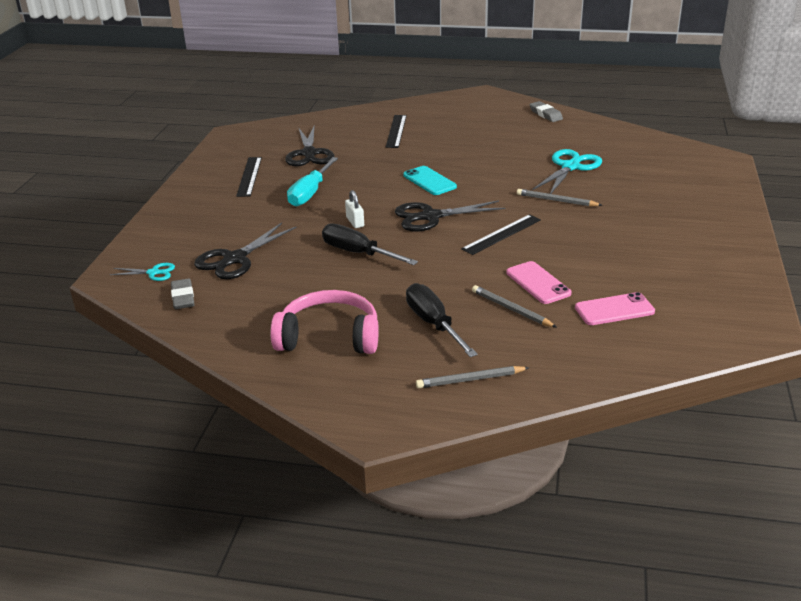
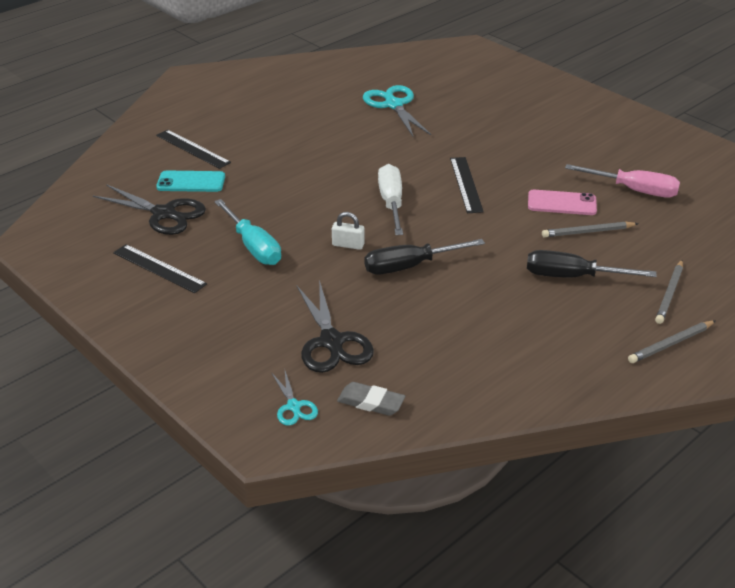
camera: 55 degrees left, 5 degrees up
turquoise scissors [109,263,175,281] -> turquoise scissors turned 120 degrees clockwise [271,371,318,426]
pink headphones [270,290,379,354] -> none
black scissors [395,200,505,232] -> white screwdriver [378,164,403,235]
turquoise phone [403,166,457,195] -> turquoise phone moved to [156,171,225,192]
grey pencil [517,189,602,206] -> grey pencil moved to [628,320,716,363]
grey eraser [530,101,563,122] -> none
pink phone [575,292,655,325] -> pink screwdriver [565,164,680,198]

